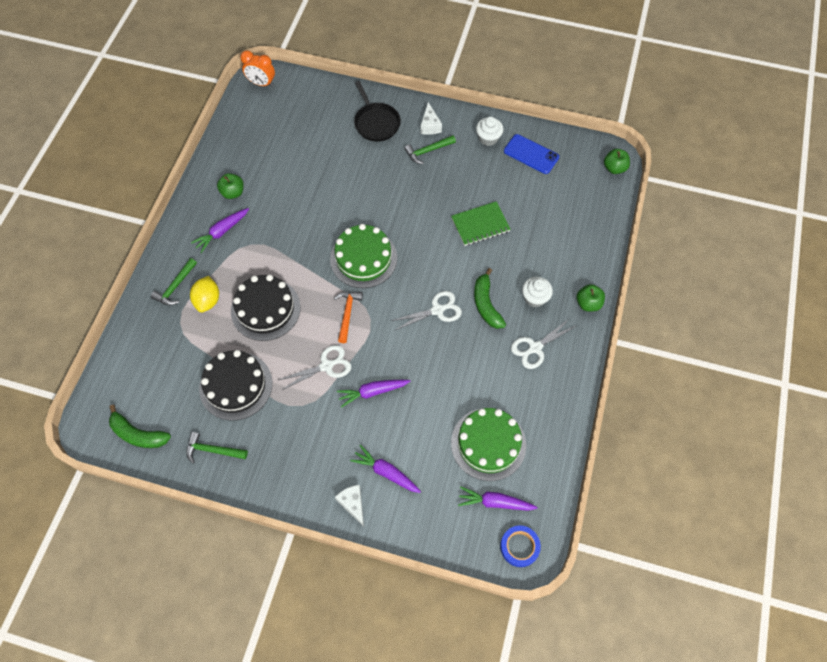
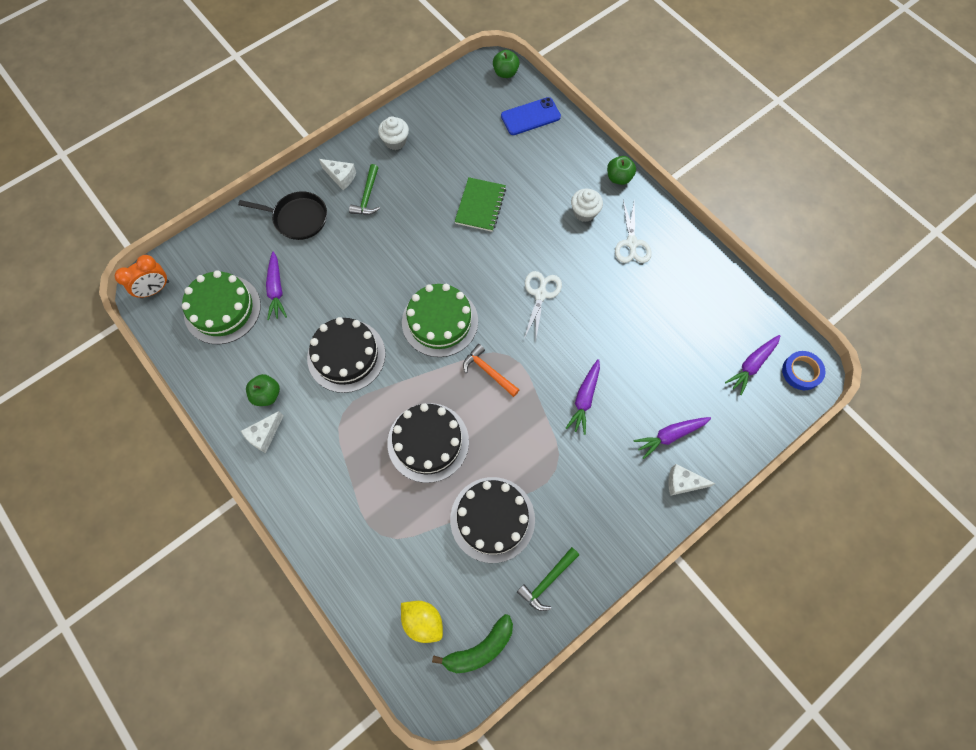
camera: 55 degrees left, 5 degrees up
green hammer [151,258,197,305] -> none
yellow lemon [190,276,219,312] -> yellow lemon moved to [401,601,443,643]
purple carrot [191,208,249,253] -> purple carrot moved to [266,251,287,320]
white scissors [279,345,351,390] -> none
green cake [451,408,526,481] -> green cake moved to [182,270,261,344]
green banana [474,268,506,329] -> none
blue phone [504,134,559,174] -> blue phone moved to [501,97,561,135]
none -> white cheese [241,411,283,453]
none -> black cake [307,317,386,393]

